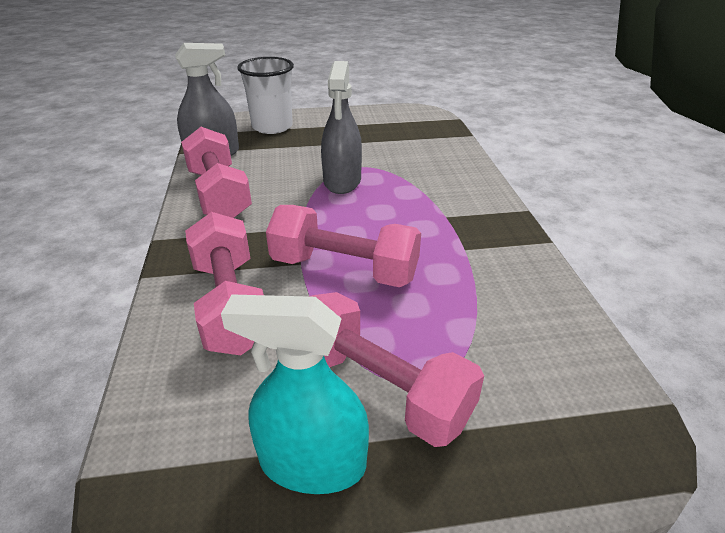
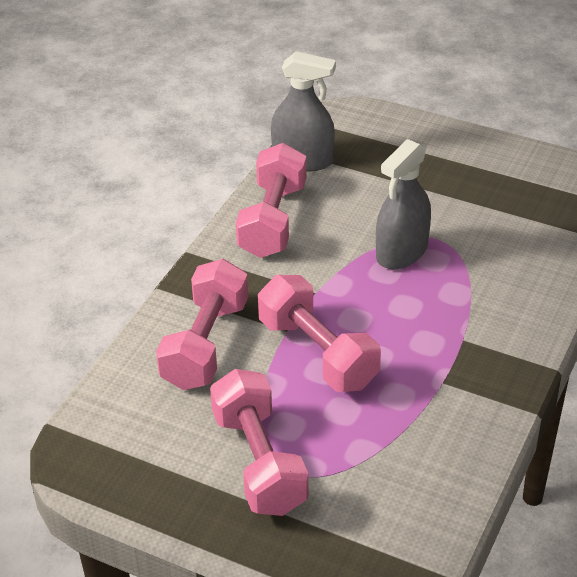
camera: 35 degrees right, 5 degrees up
turquoise spray bottle [221,294,369,494] -> none
white cup [237,57,294,134] -> none

